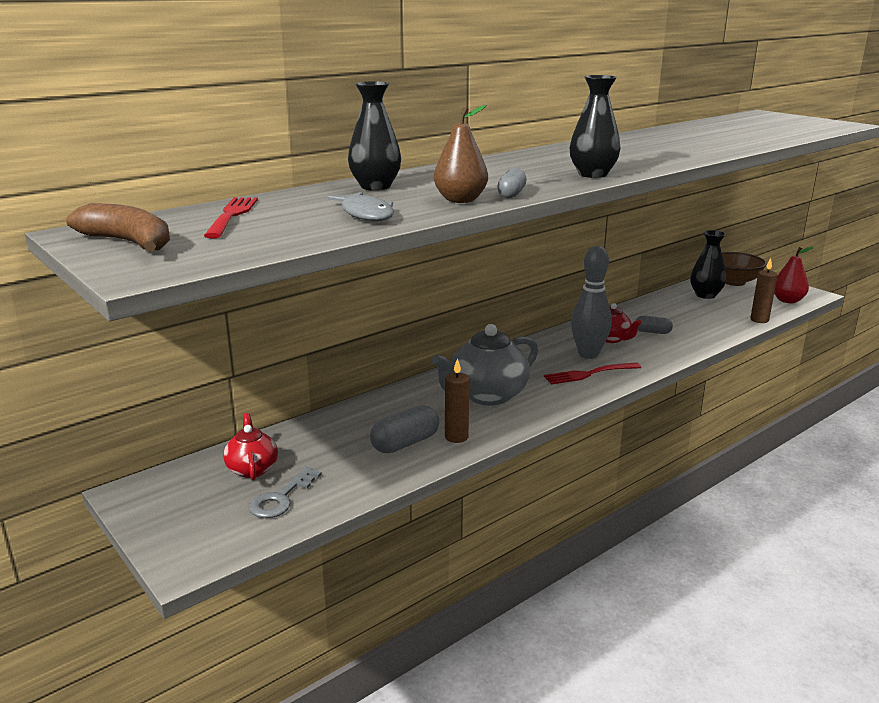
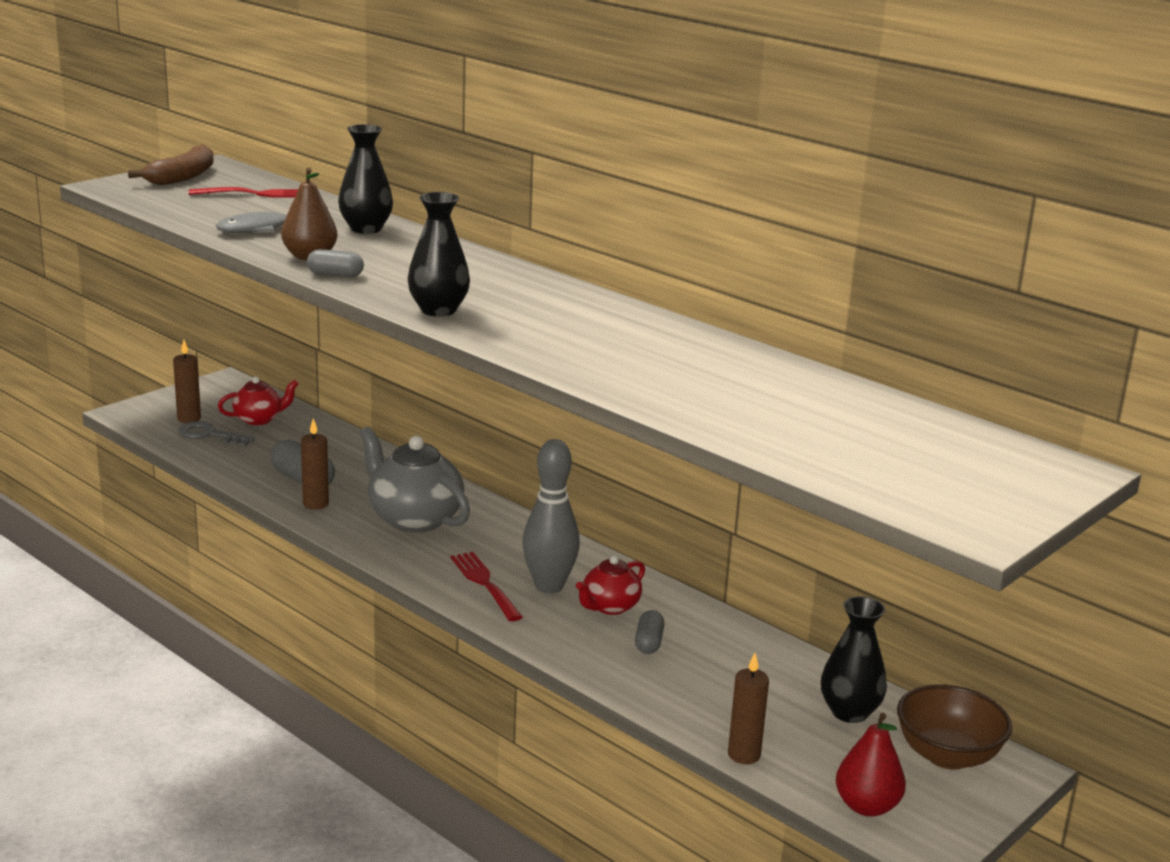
camera: 80 degrees right, 0 degrees up
none -> brown candle [173,340,201,423]

